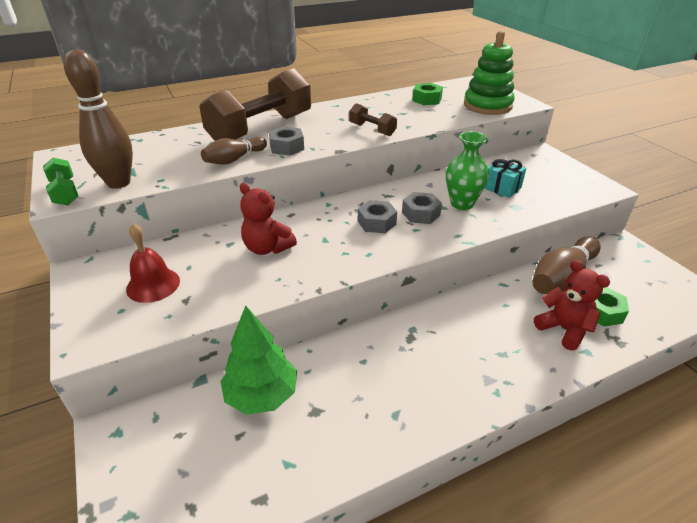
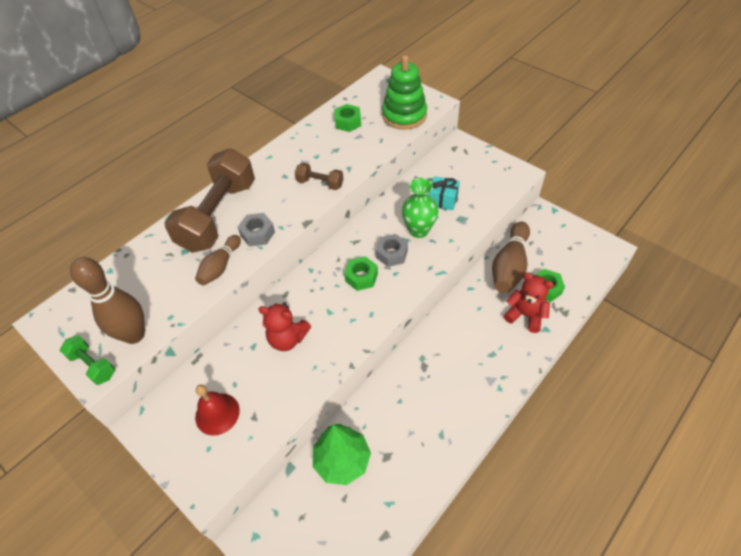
camera: 20 degrees left, 15 degrees up
grey nut [358,200,397,233] -> green nut [344,256,378,291]

